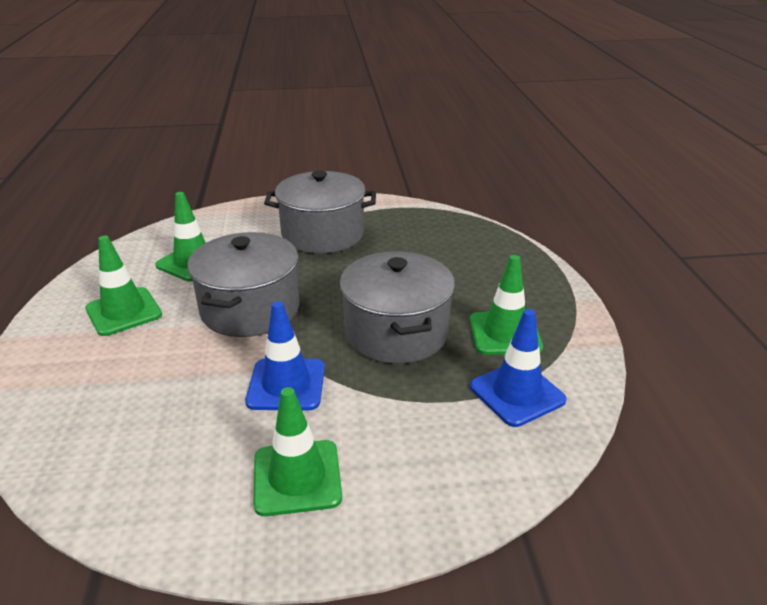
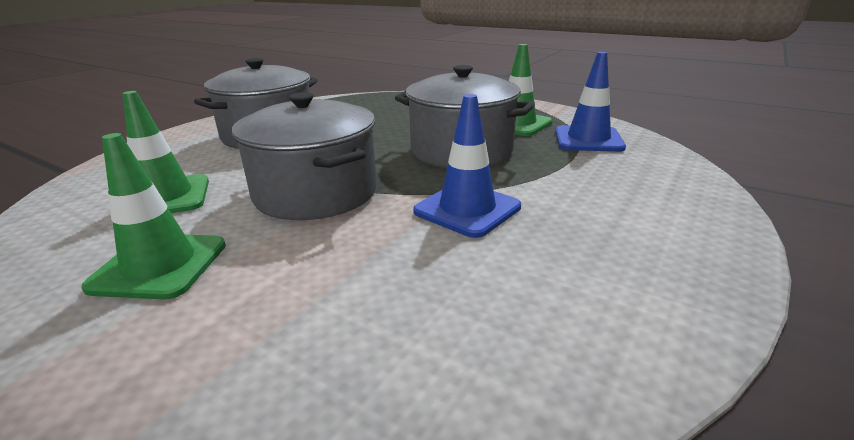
camera: 50 degrees left, 5 degrees down
green traffic cone [254,387,342,516] -> none

